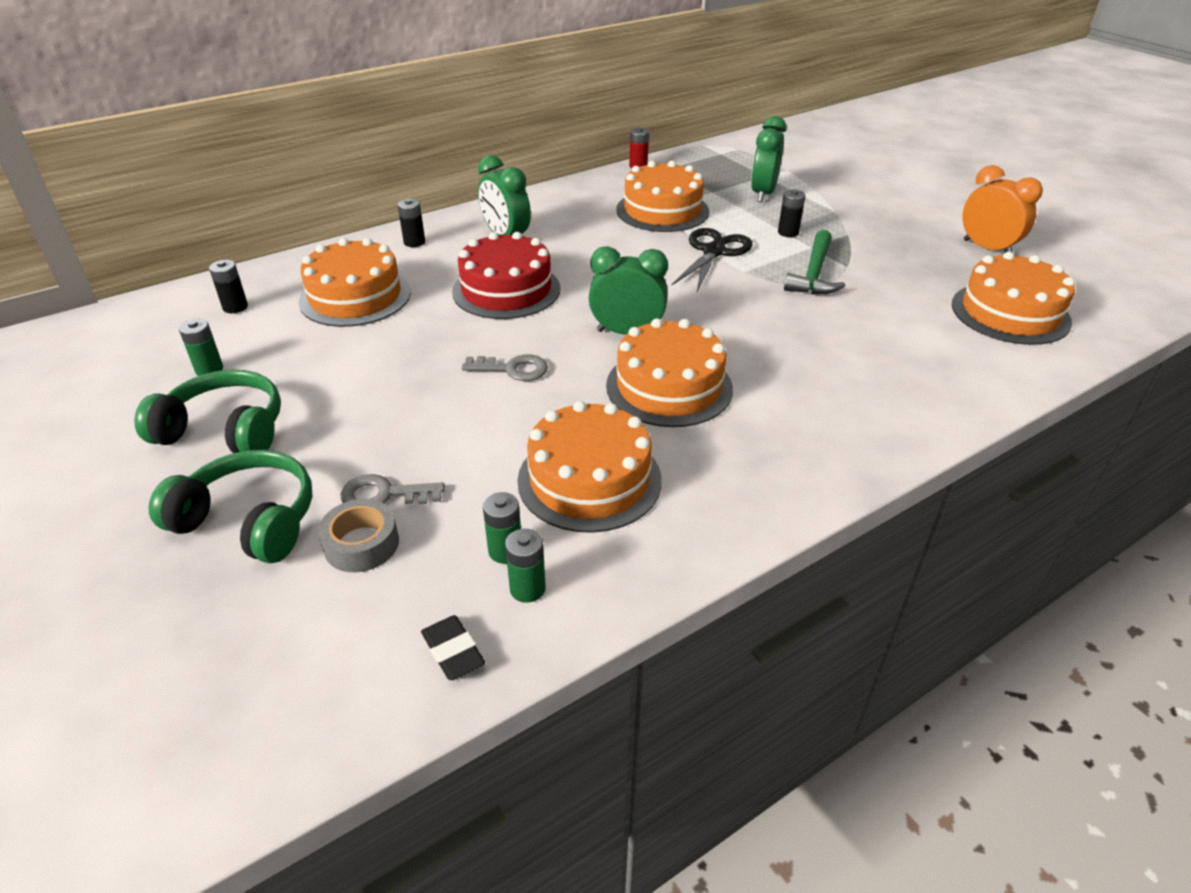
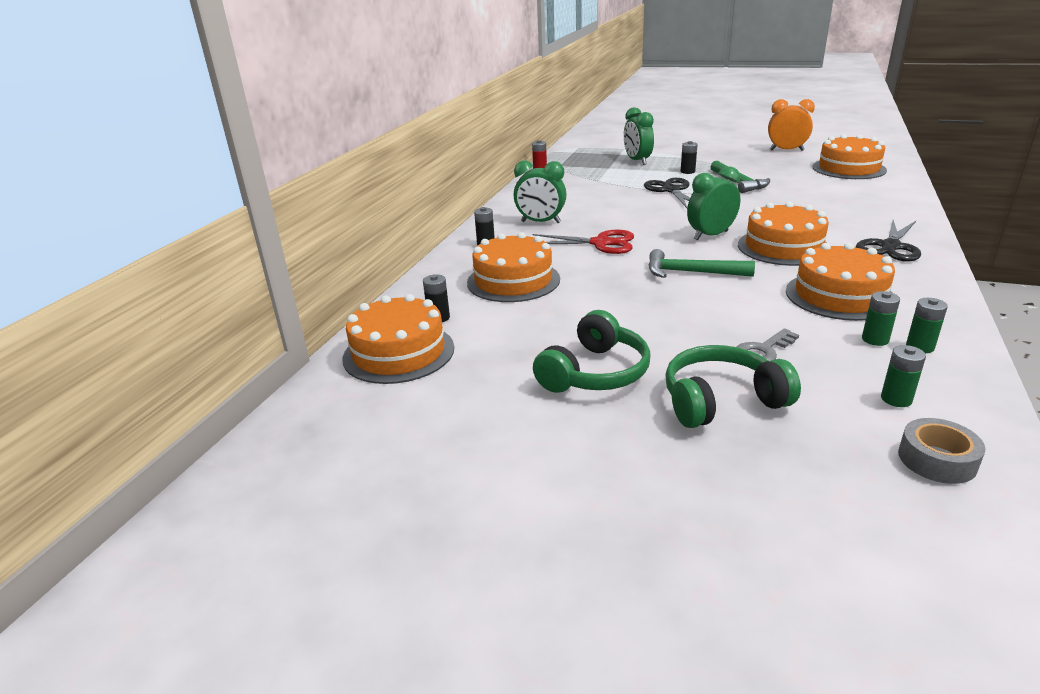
camera: 35 degrees left, 10 degrees down
green headphones [134,370,281,453] -> green headphones turned 150 degrees clockwise [533,310,651,393]
green battery [179,319,223,376] -> green battery moved to [881,345,926,407]
grey tape [318,499,399,572] -> grey tape moved to [898,418,986,484]
black eraser [421,615,485,680] -> none
red cake [452,232,560,319] -> red scissors [533,230,634,254]
grey key [462,355,548,381] -> green hammer [648,249,755,278]
orange cake [616,161,709,232] -> orange cake moved to [343,294,454,384]
none -> black scissors [855,220,921,262]

